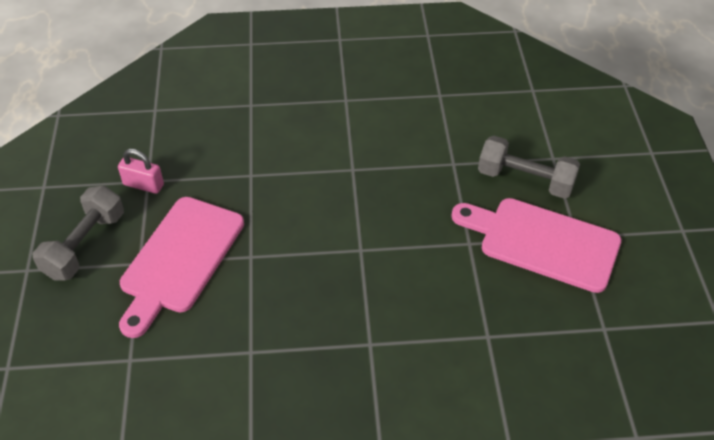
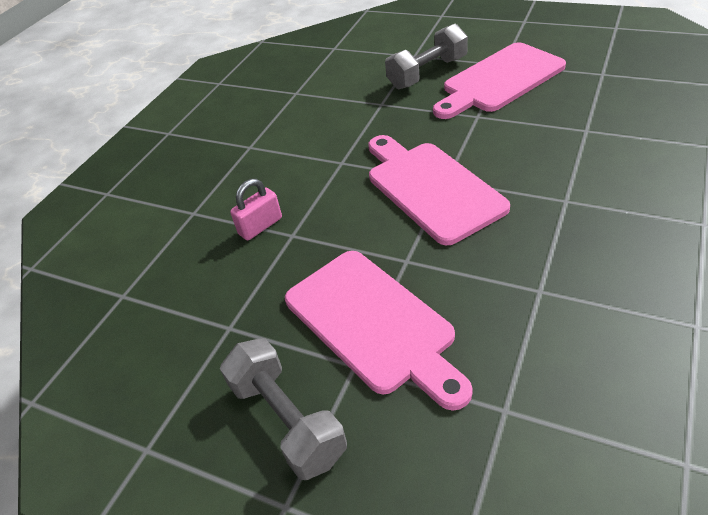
camera: 55 degrees left, 5 degrees down
pink padlock [118,149,164,194] -> pink padlock moved to [230,179,282,240]
none -> pink cutting board [368,135,510,245]

